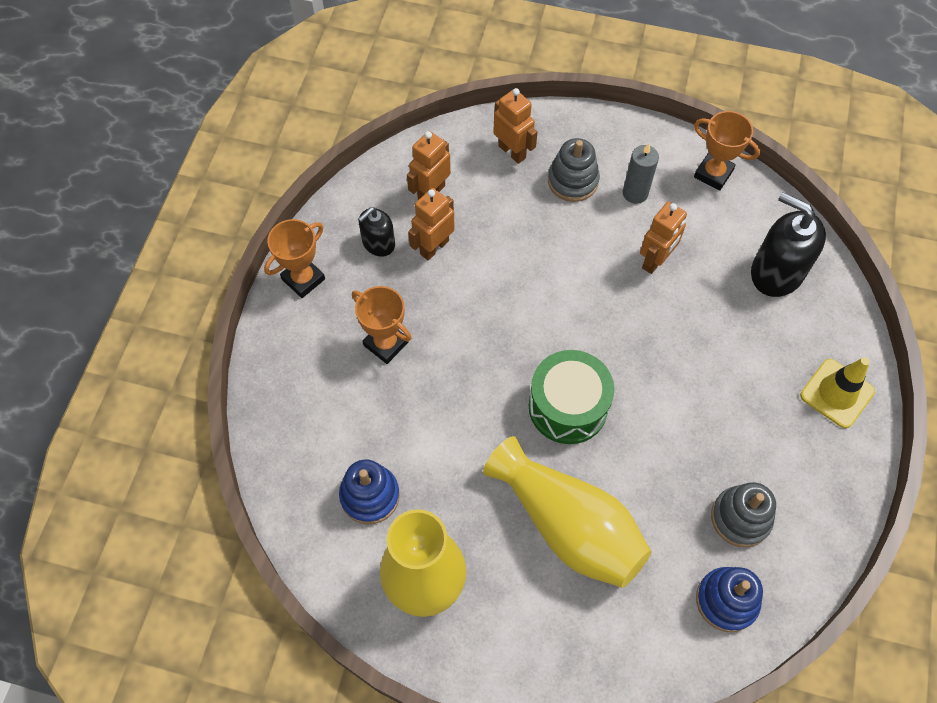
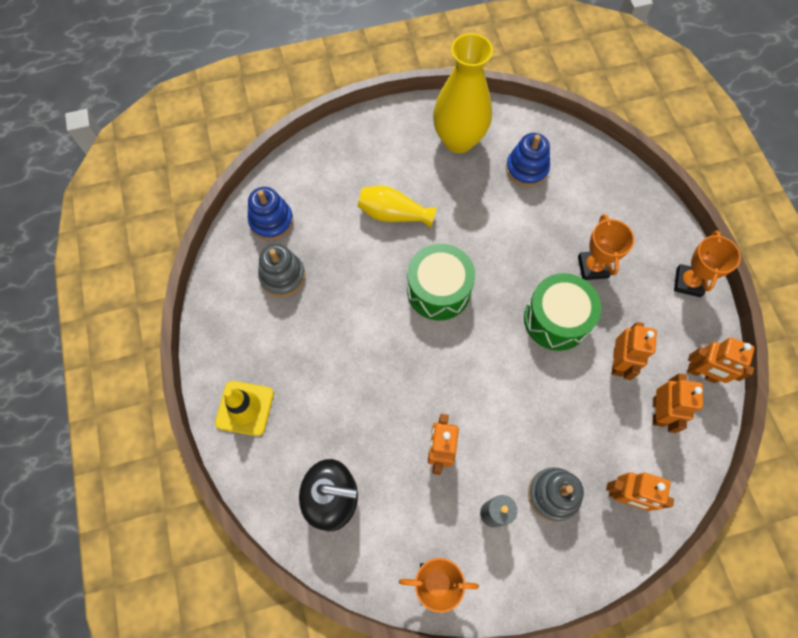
camera: 150 degrees right, 5 degrees up
orange trophy [352,286,412,364] -> orange trophy turned 75 degrees clockwise [578,214,634,280]
black soap dispenser [358,207,395,257] -> none
yellow vase [483,436,651,588] -> yellow vase [358,185,437,228], size x0.59
none -> green drum [524,273,601,351]
none -> orange robot [687,337,755,383]

